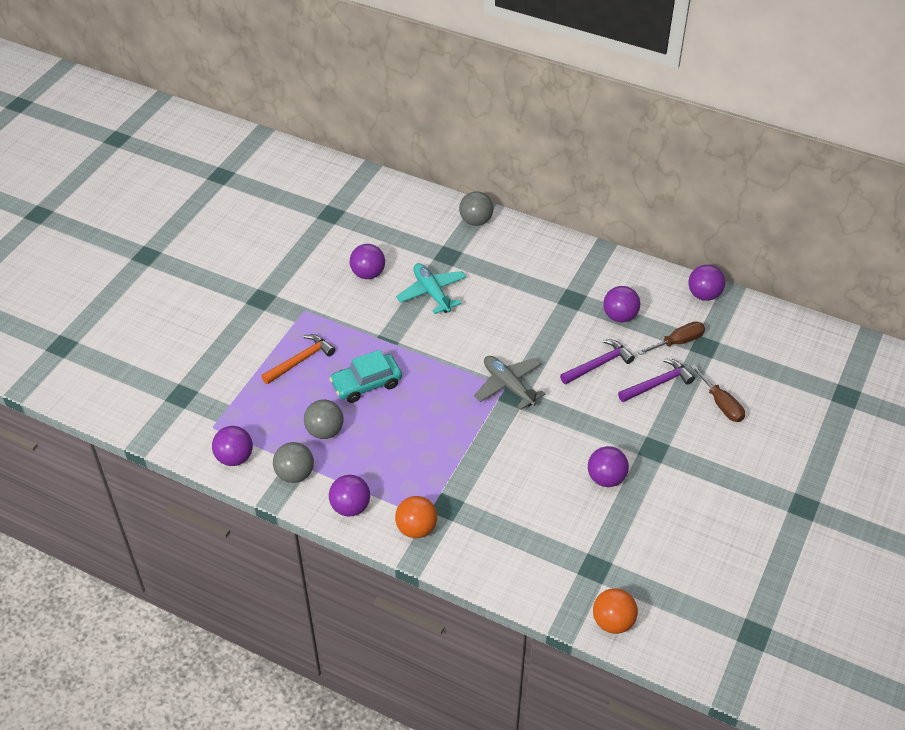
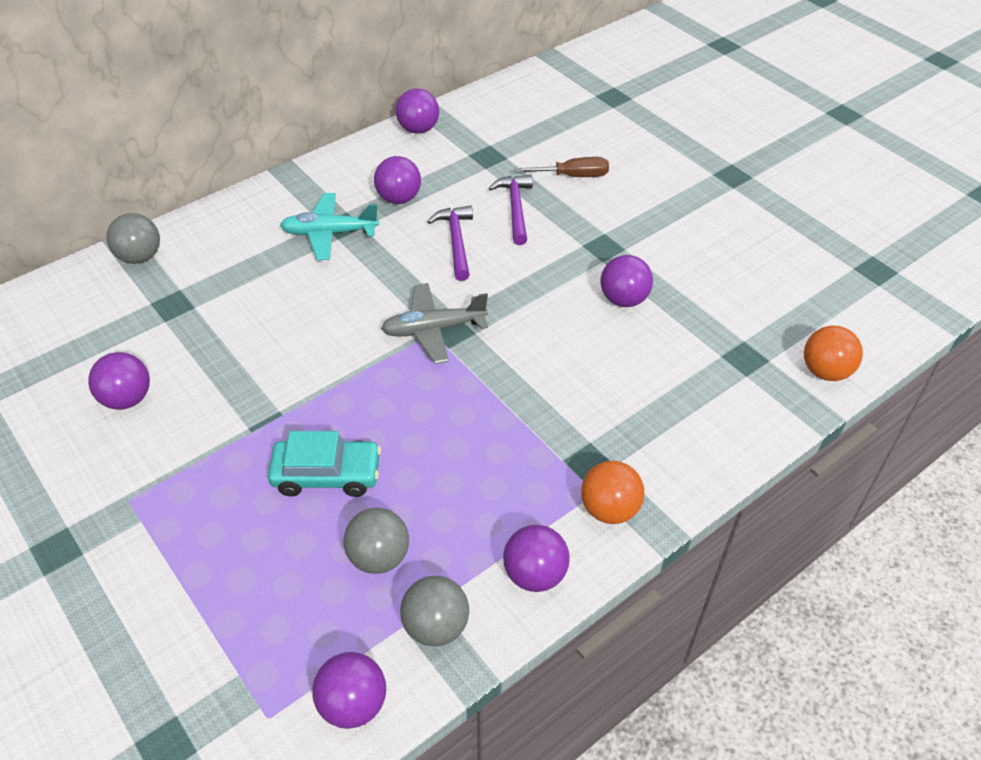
camera: 65 degrees left, 0 degrees up
orange hammer [261,334,335,384] -> none
turquoise car [329,350,402,403] -> turquoise car turned 90 degrees counterclockwise [268,431,381,497]
turquoise plane [396,263,466,314] -> turquoise plane moved to [280,193,379,260]
brown screwdriver [637,321,705,355] -> none

